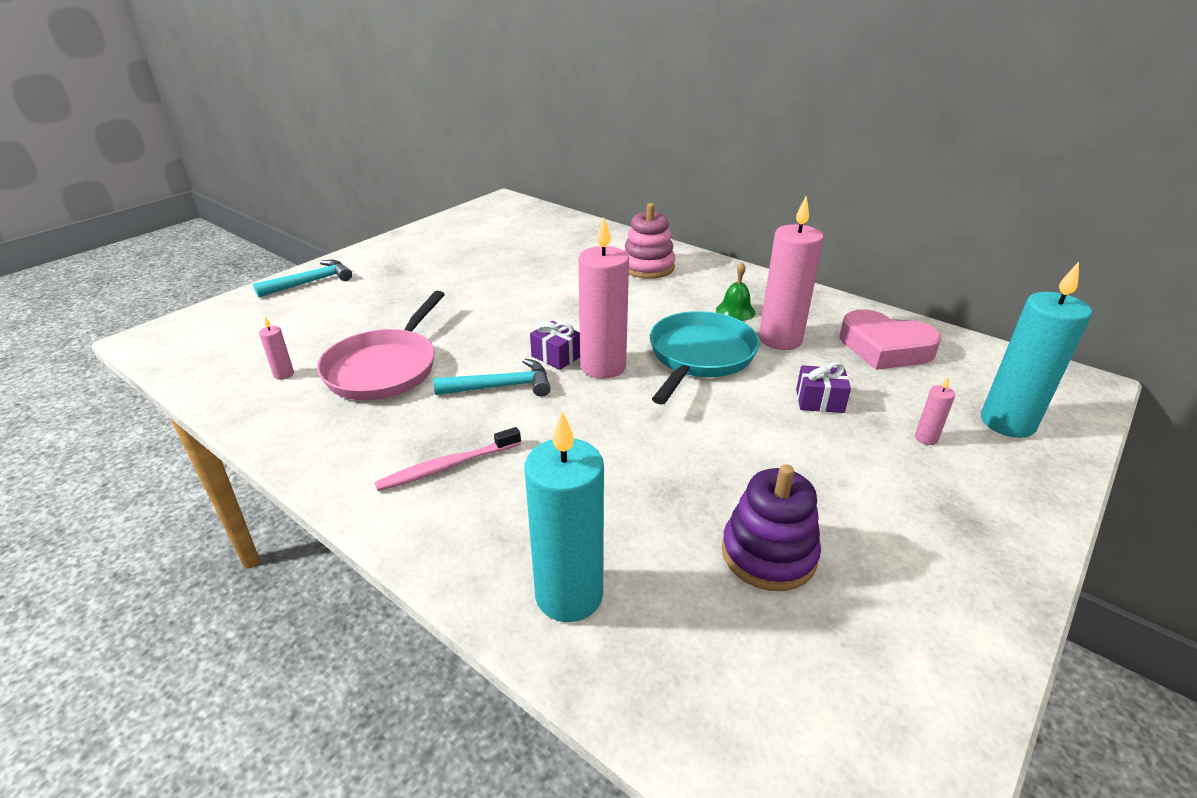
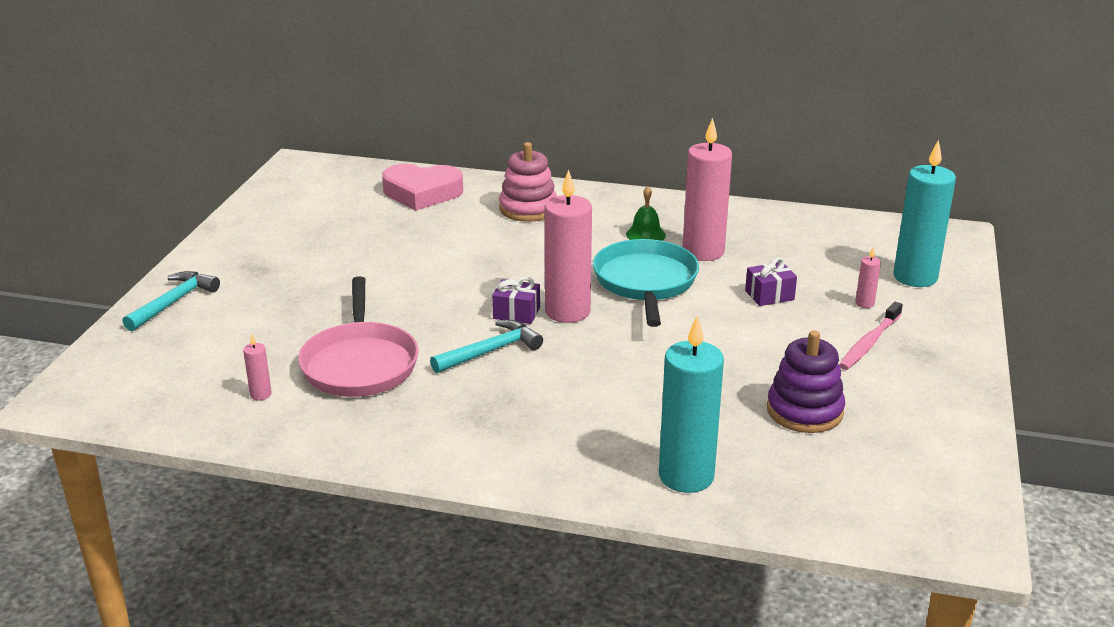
camera: 25 degrees left, 5 degrees down
pink toothbrush [374,427,521,491] -> pink toothbrush moved to [839,302,903,370]
pink heart [840,309,941,370] -> pink heart moved to [382,164,463,210]

